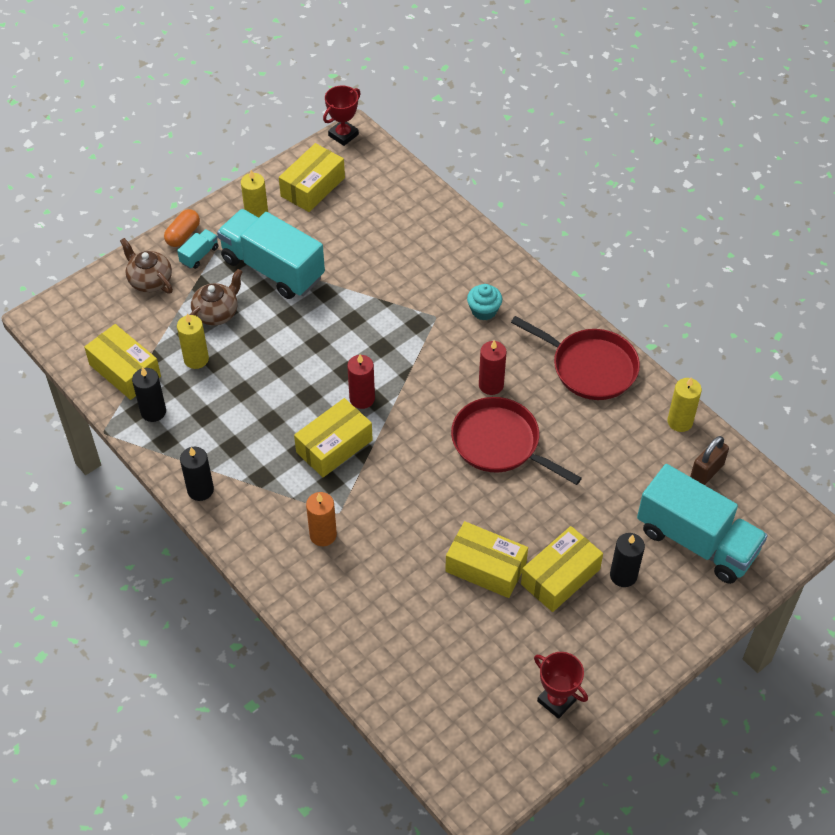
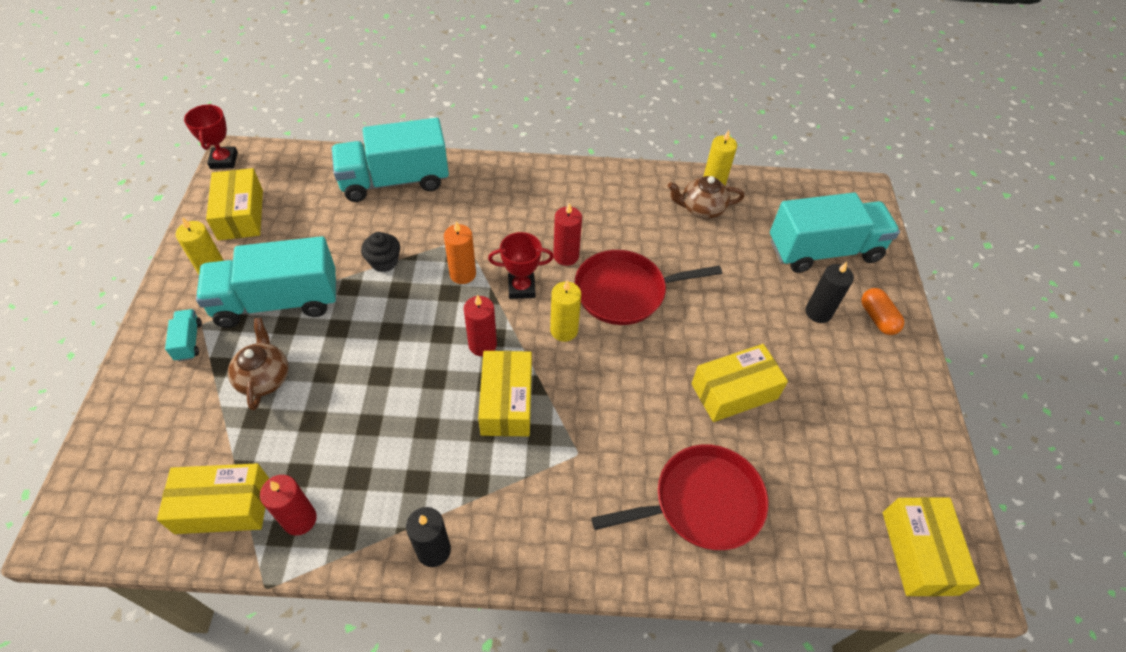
camera: 50 degrees left, 0 degrees up
brown teapot [120,238,173,293] -> brown teapot moved to [668,176,744,219]
black candle [132,367,166,422] -> red candle [260,475,317,536]
orange capsule [164,209,200,247] -> orange capsule moved to [862,288,904,335]
yellow candle [177,313,209,369] -> yellow candle moved to [550,280,581,342]
orange candle [306,492,337,546] -> orange candle moved to [444,221,476,284]
turquoise cupcake [467,284,502,320] -> none
red pan [511,316,640,400] -> red pan moved to [591,444,768,550]
yellow box [521,526,603,612] -> yellow box moved to [883,497,980,596]
red trophy [534,652,588,719] -> red trophy moved to [488,232,554,299]
brown padlock [690,436,729,485] -> none
none -> turquoise truck [331,118,449,202]
none -> black cupcake [361,232,400,272]

